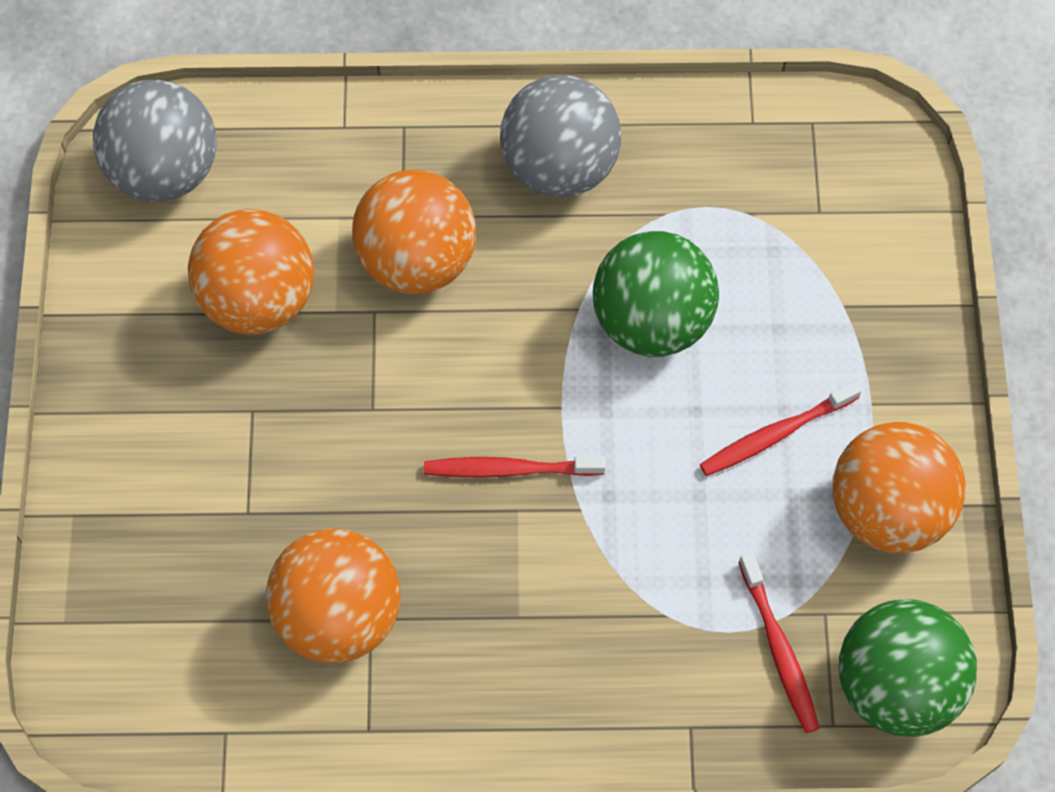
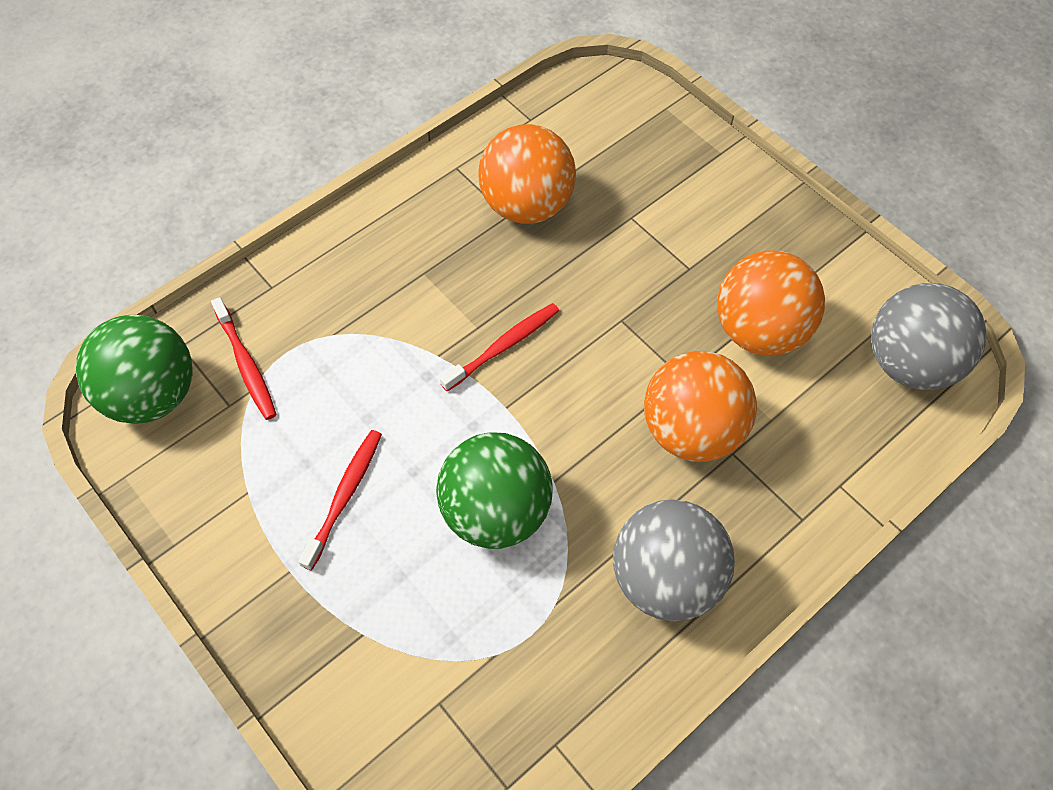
camera: 140 degrees right, 5 degrees down
red toothbrush [739,552,820,733] -> red toothbrush turned 150 degrees counterclockwise [211,297,277,420]
orange ball [833,422,966,553] -> none

